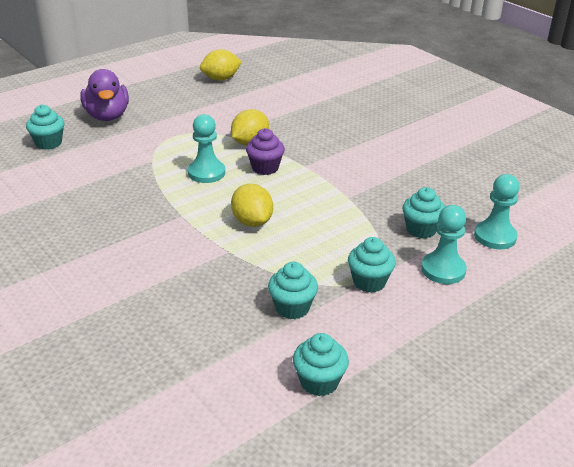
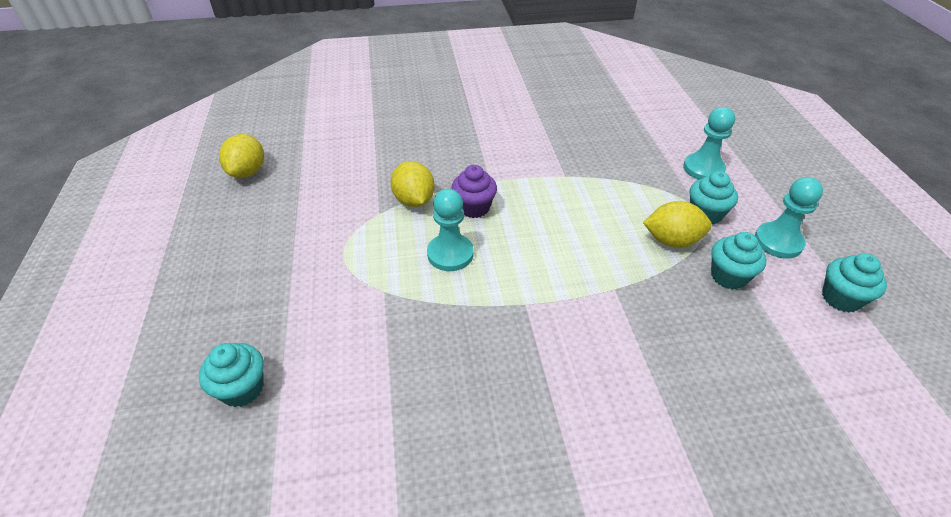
camera: 60 degrees left, 10 degrees up
purple duck [80,69,129,121] -> none
yellow lemon [231,184,273,227] -> yellow lemon moved to [643,201,712,248]
turquoise cupcake [402,187,445,238] -> none
turquoise pawn [474,174,520,249] -> turquoise pawn moved to [755,177,823,258]

